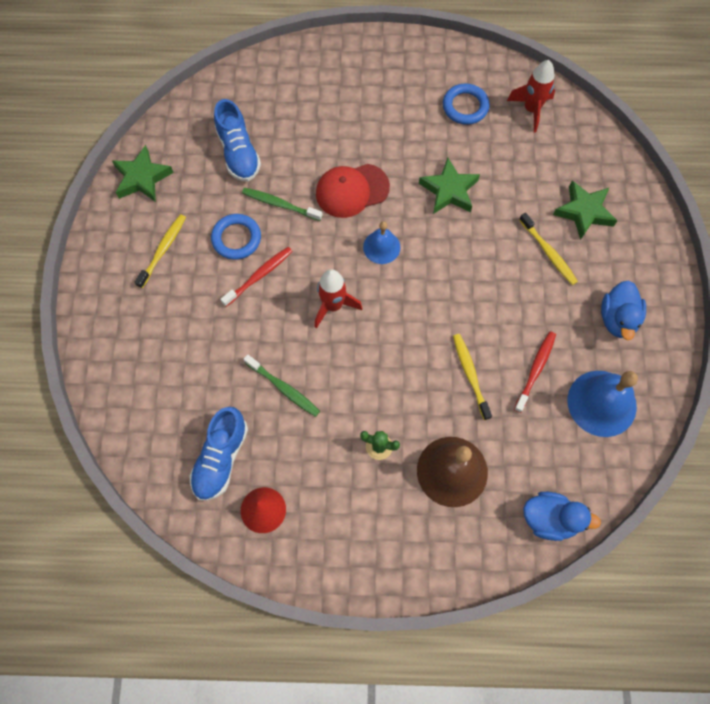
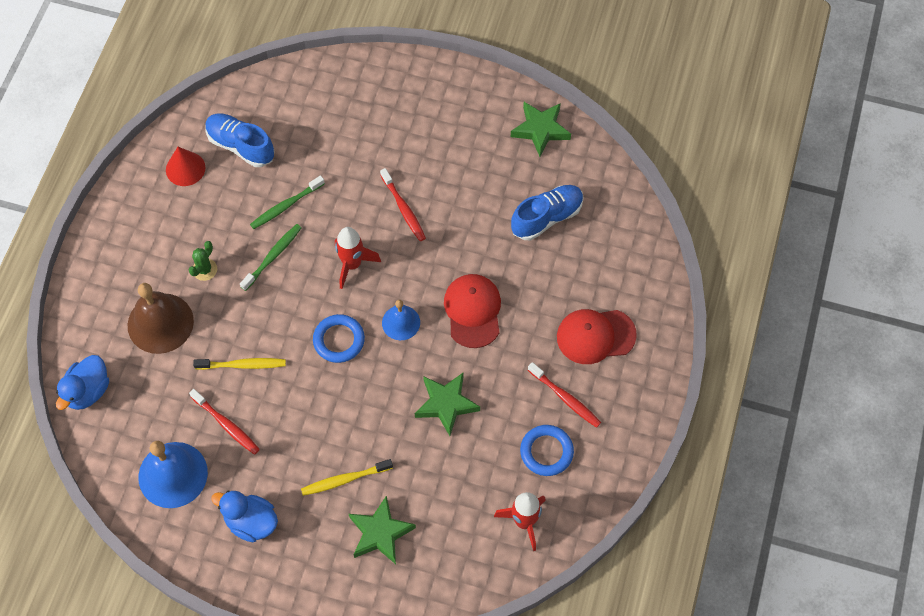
camera: 105 degrees right, 5 degrees down
yellow toothbrush [135,214,186,288] -> none
blue ring [211,214,261,260] -> blue ring moved to [313,314,365,363]
blue shoe [214,99,261,182] -> blue shoe turned 150 degrees clockwise [511,185,584,240]
green toothbrush [242,187,323,221] -> green toothbrush moved to [240,224,302,291]
none -> red toothbrush [528,362,601,428]
none -> red cap [557,309,637,364]

